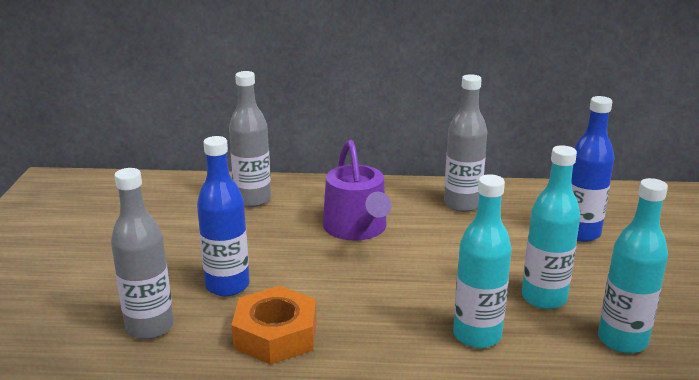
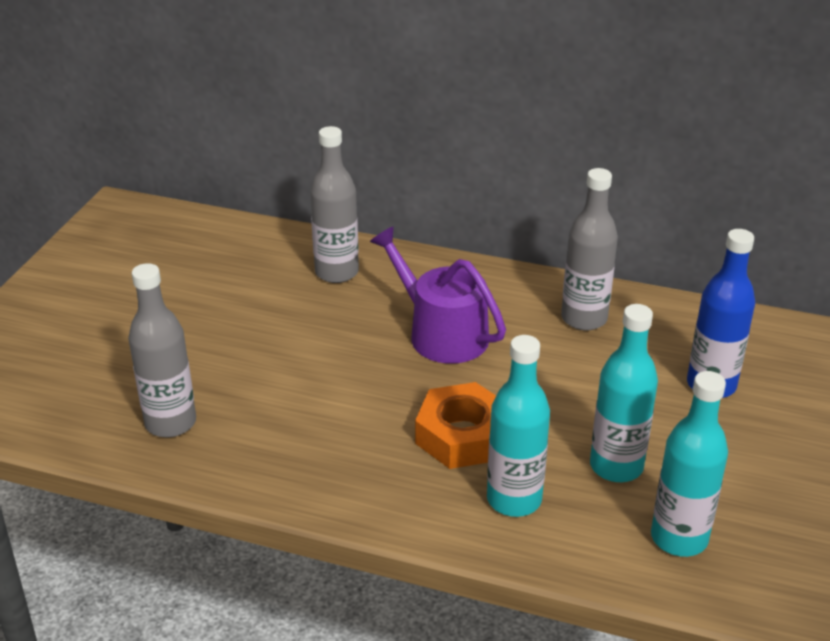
camera: 15 degrees right, 10 degrees up
blue bottle [197,136,250,297] -> none
orange nut [231,286,316,365] -> orange nut moved to [415,382,496,469]
purple watering can [323,140,391,241] -> purple watering can turned 135 degrees clockwise [370,227,506,364]

